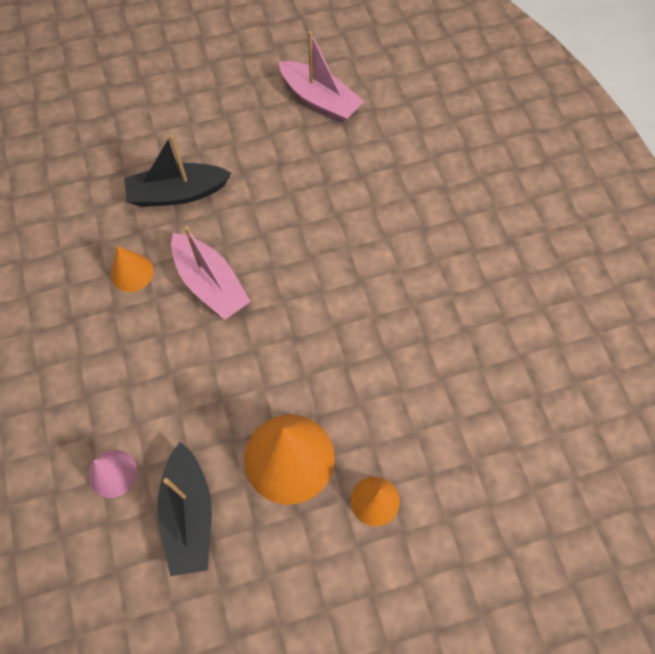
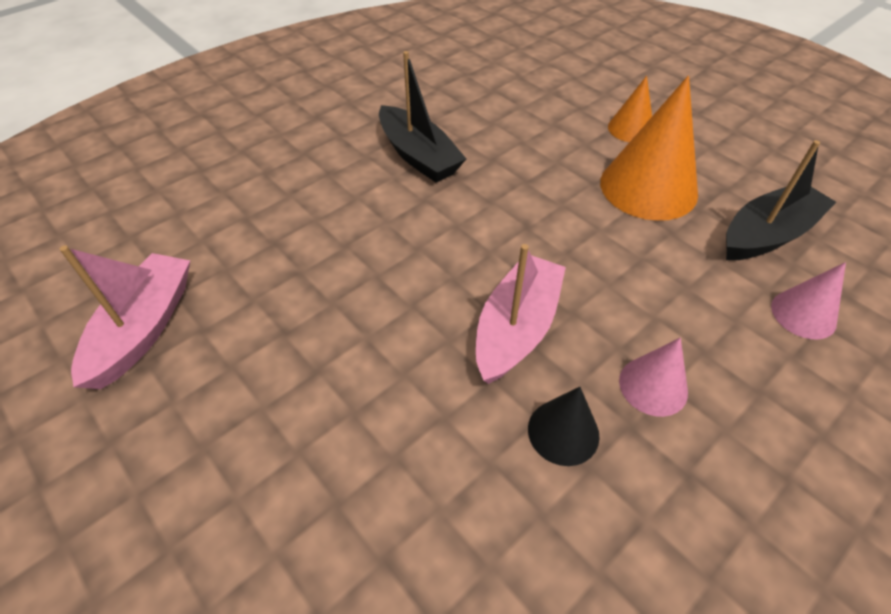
camera: 115 degrees left, 15 degrees down
orange cone [111,246,154,292] -> black cone [528,387,600,466]
black boat [124,134,231,207] -> black boat moved to [379,51,466,183]
none -> pink cone [619,338,688,417]

